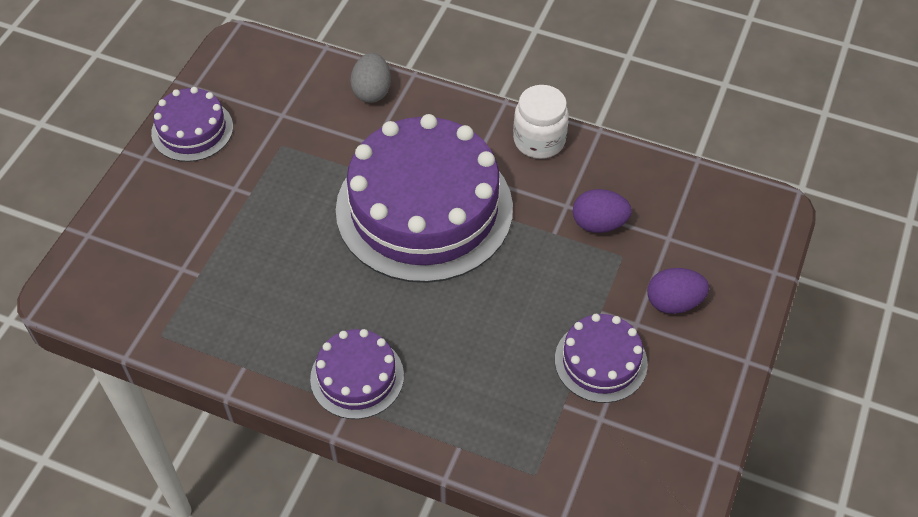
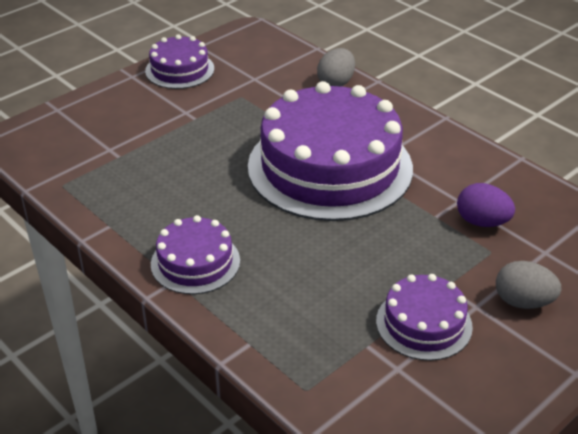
camera: 25 degrees right, 15 degrees down
white jar [513,85,569,159] -> none
purple egg [647,268,709,314] -> grey egg [496,261,562,309]

